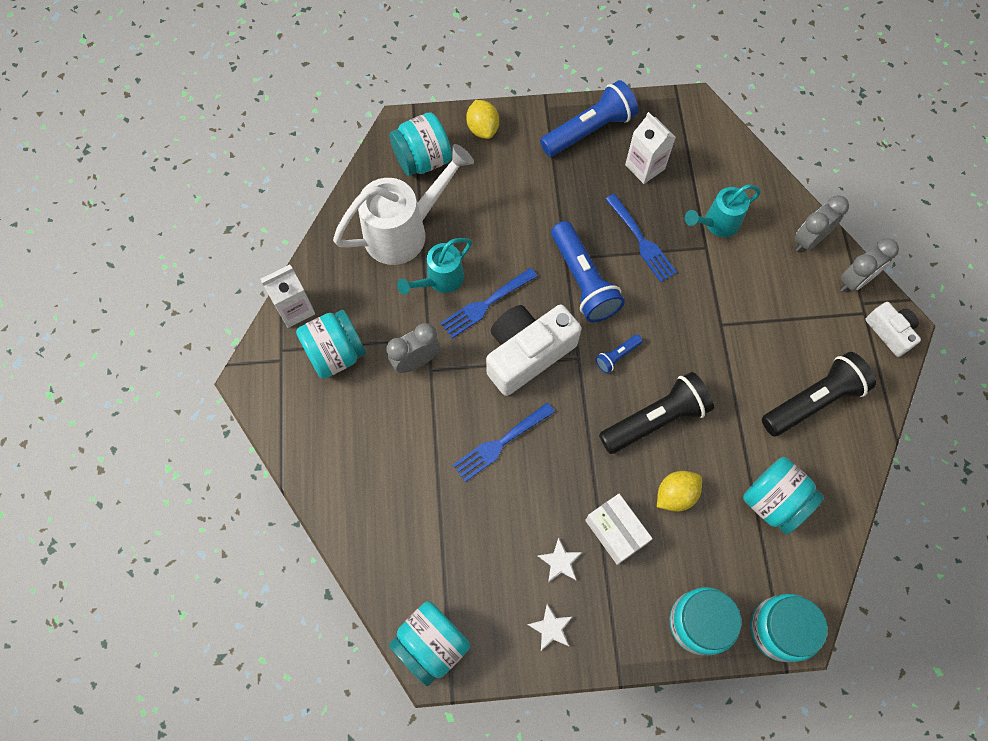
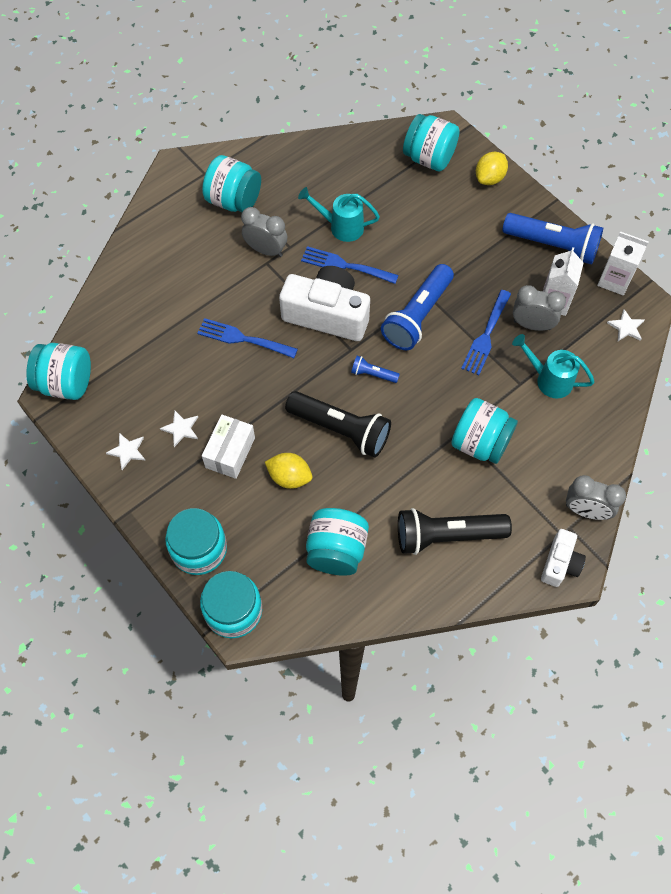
camera: 55 degrees right, 5 degrees down
white carton [261,265,315,328] -> white carton moved to [597,231,649,295]
white watering can [333,144,474,265] -> none
black flashlight [762,352,876,437] -> black flashlight turned 150 degrees clockwise [398,508,512,555]
grey clock [795,195,849,252] -> grey clock moved to [513,285,566,331]
none -> turquoise jar [451,398,518,464]
none -> white star [607,309,645,341]

